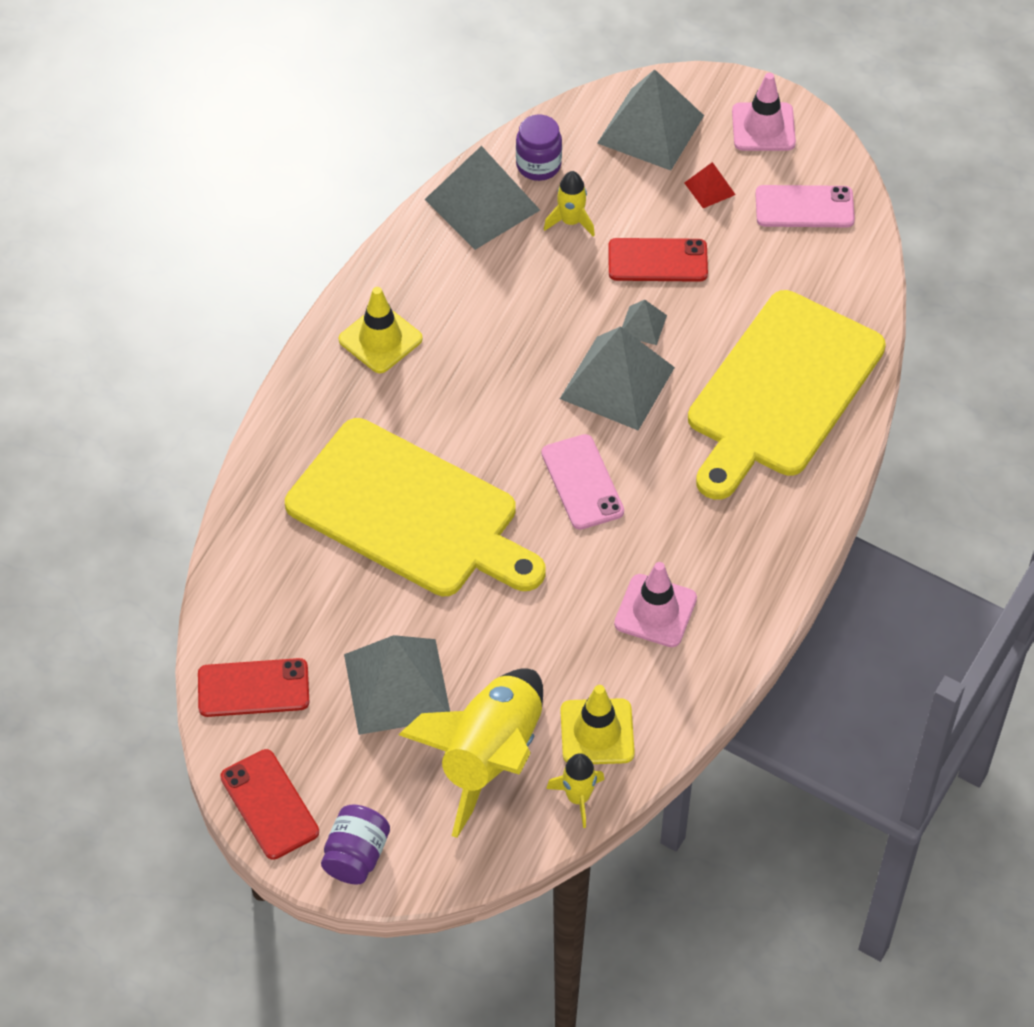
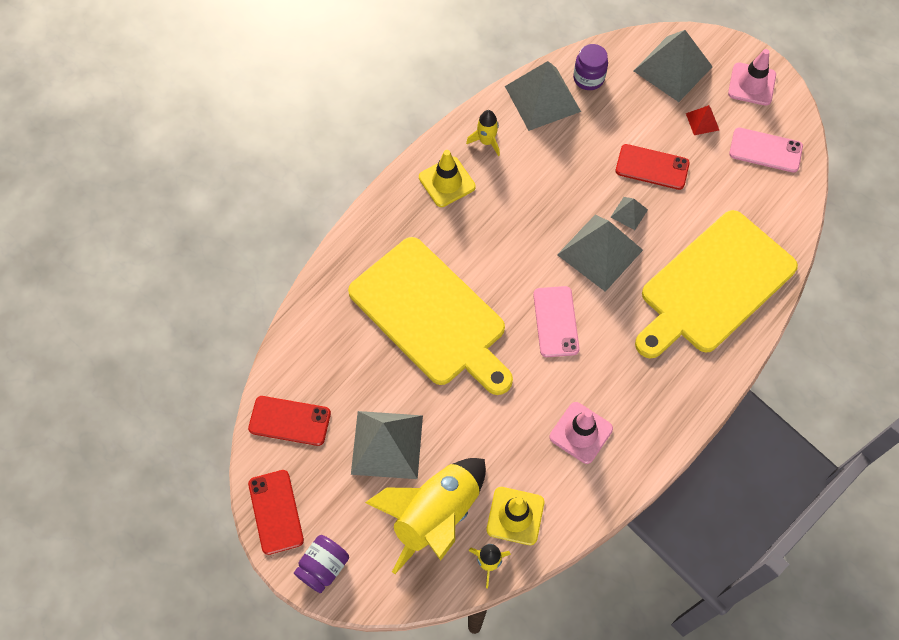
camera: 15 degrees right, 10 degrees up
yellow rocket [544,171,595,237] -> yellow rocket moved to [466,110,500,156]

